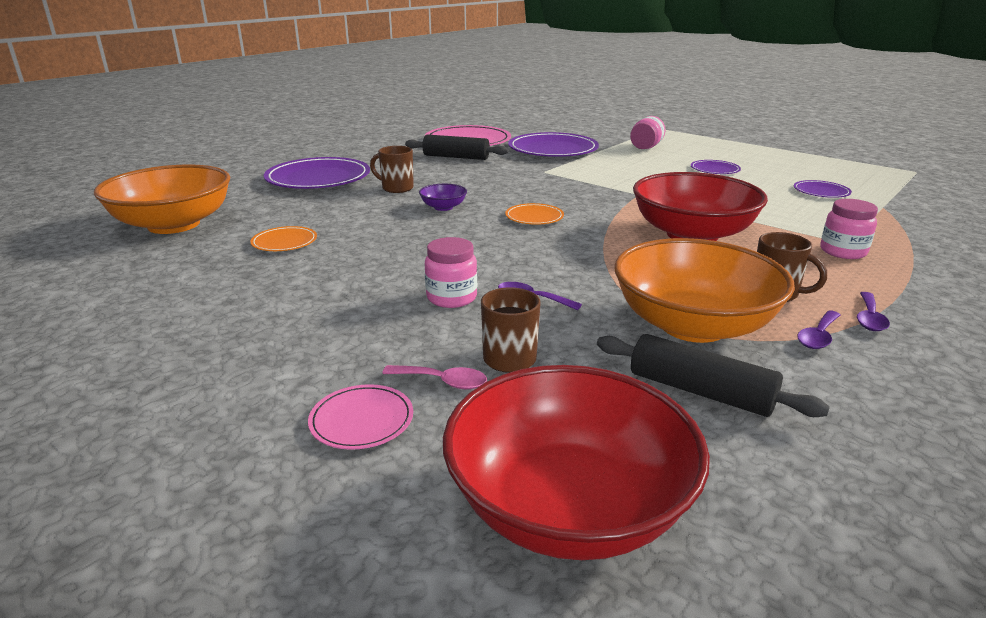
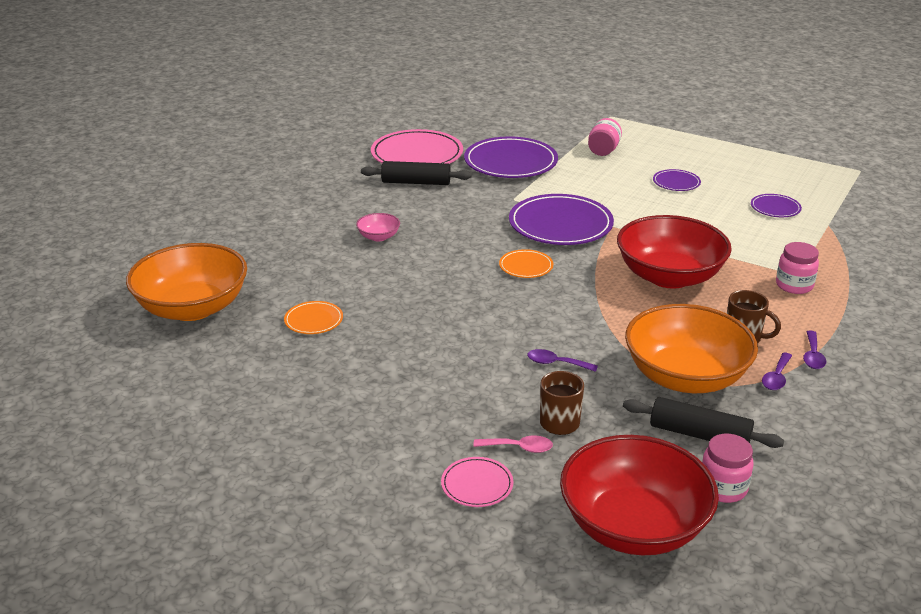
camera: 10 degrees left, 5 degrees up
purple plate [264,157,370,189] -> purple plate moved to [509,194,614,245]
brown mug [370,146,414,193] -> pink bowl [356,213,400,241]
purple bowl [419,184,467,211] -> none
pink jar [425,237,477,308] -> pink jar moved to [702,434,753,503]

